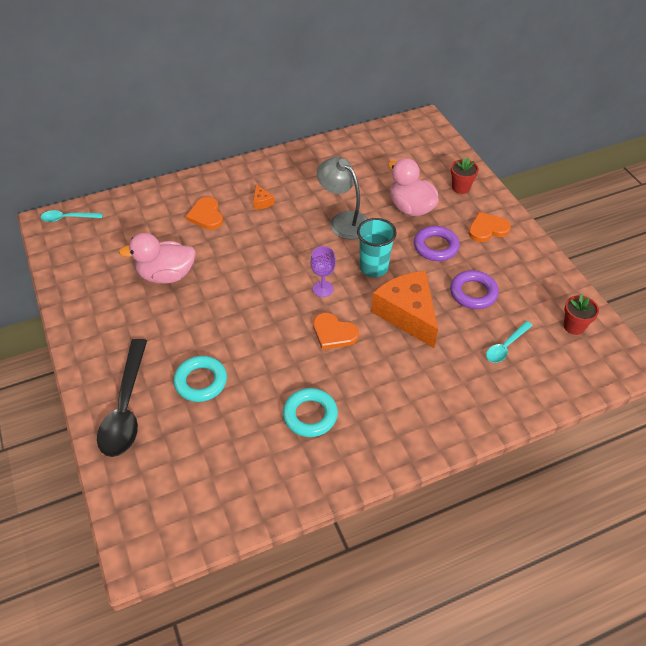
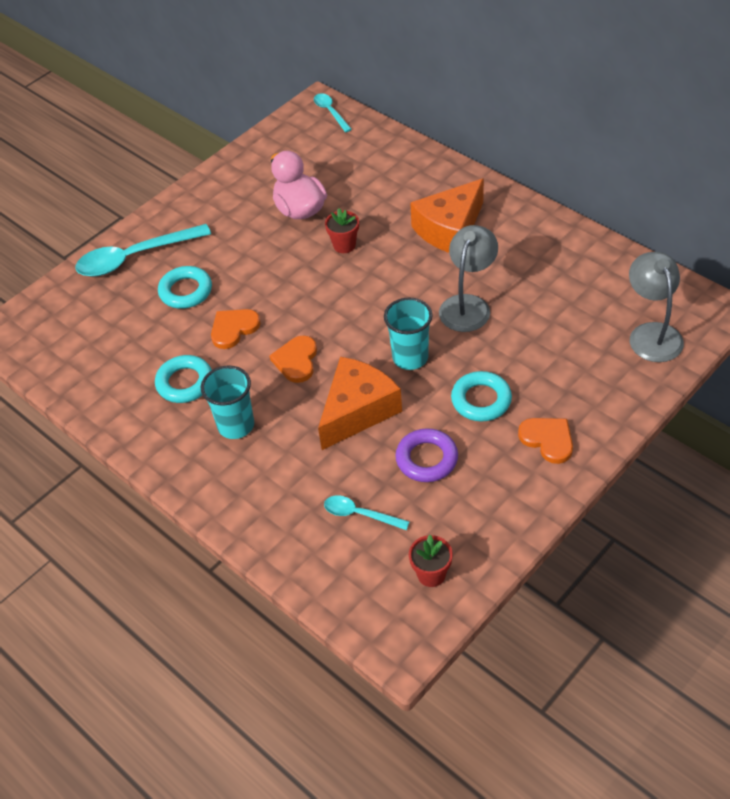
camera: 70 degrees right, 0 degrees up
black spoon [97,339,147,457] -> turquoise spoon [75,224,211,277]
orange heart [186,197,223,230] -> orange heart moved to [211,309,261,349]
orange cheese [253,184,274,210] -> orange cheese [410,178,484,253], size x2.48
purple goblet [311,246,336,297] -> none
pink duck [388,158,439,216] -> none
purple ring [414,226,460,261] -> turquoise ring [451,371,512,422]
red flower pot [451,158,479,194] -> red flower pot moved to [325,208,359,253]
none -> turquoise cup [201,365,254,439]
none -> grey lamp [629,252,684,362]

